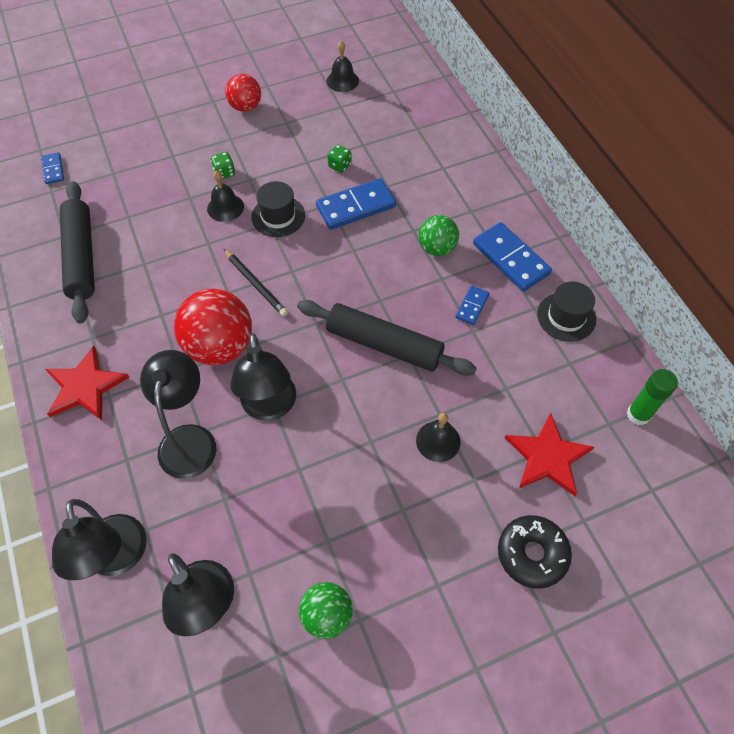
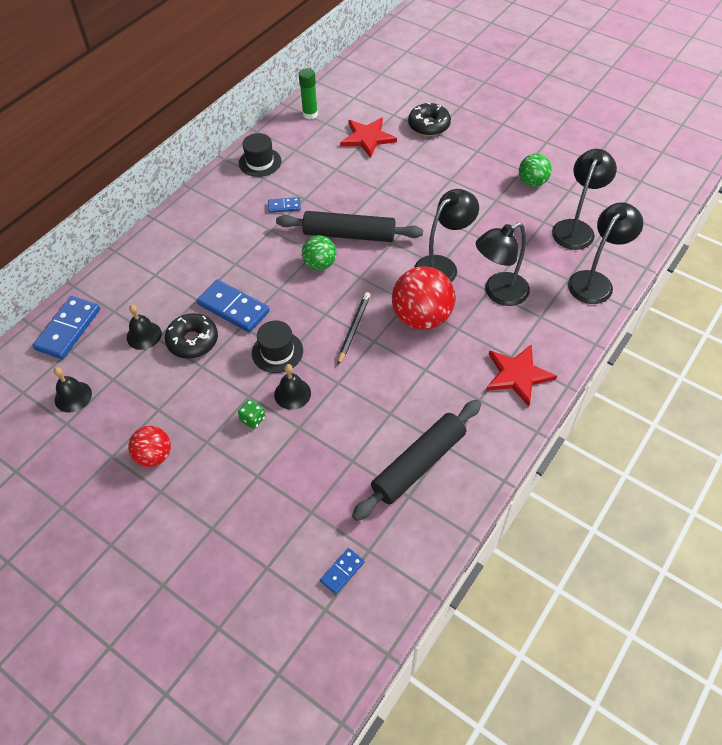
camera: 120 degrees left, 5 degrees down
black rolling pin [297,300,477,376] -> black rolling pin turned 75 degrees counterclockwise [276,211,423,242]
green dice [327,144,352,173] -> black donut [165,313,218,359]
black bell [416,413,460,462] -> black bell moved to [127,305,162,350]
green ball [418,215,459,256] -> green ball moved to [302,235,336,270]
blue domino [473,222,552,292] -> blue domino moved to [32,296,100,359]

